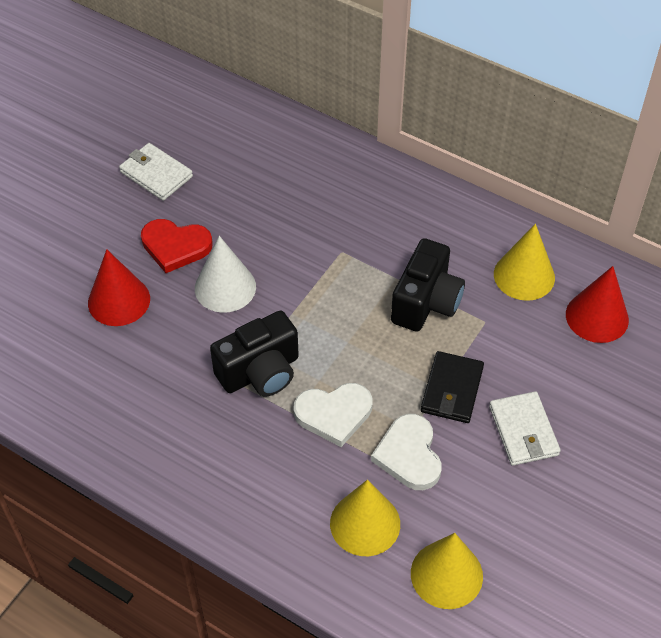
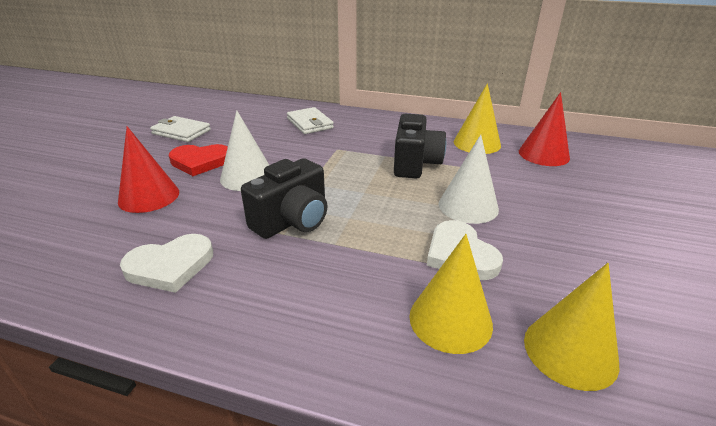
camera: 15 degrees left, 20 degrees down
white heart [294,383,372,447] -> white heart moved to [120,234,213,293]
black wallet [421,351,484,423] -> white cone [438,135,499,224]
white wallet [489,391,561,466] -> white wallet moved to [287,107,334,134]

